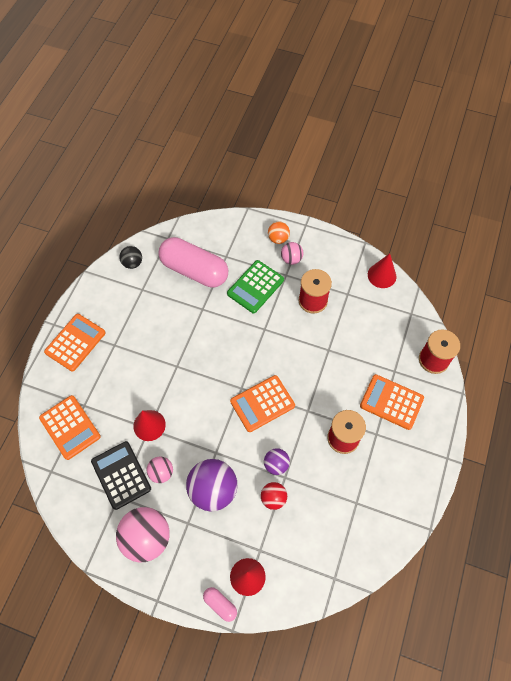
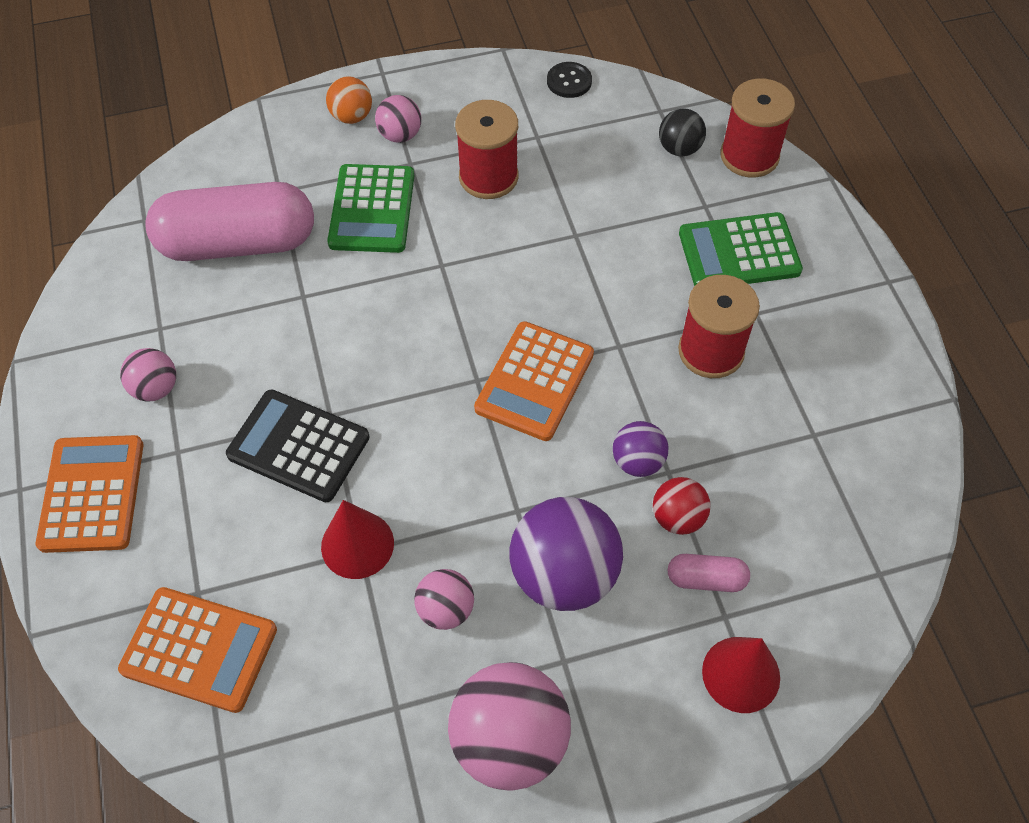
camera: 35 degrees left, 5 degrees down
black calculator [91,441,151,510] -> black calculator moved to [226,389,370,502]
black ball [119,246,142,269] -> black ball moved to [659,108,706,157]
pink capsule [203,587,237,622] -> pink capsule moved to [668,554,750,592]
orange calculator [360,374,424,430] -> green calculator [679,212,803,286]
red cone [368,253,396,288] -> black button [547,62,592,98]
none -> pink ball [120,348,176,402]

